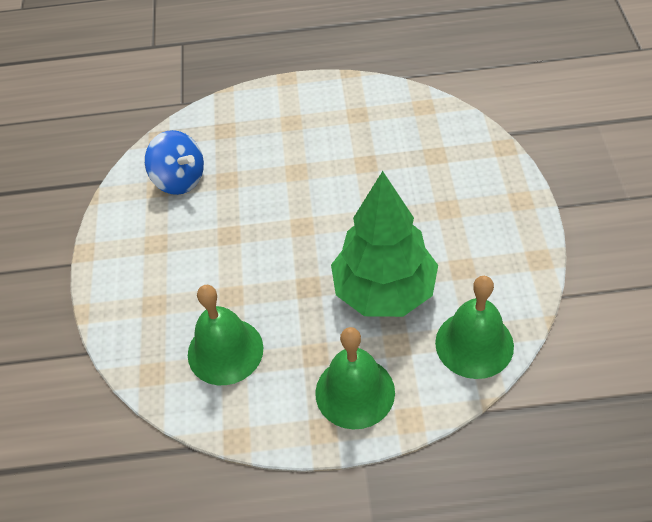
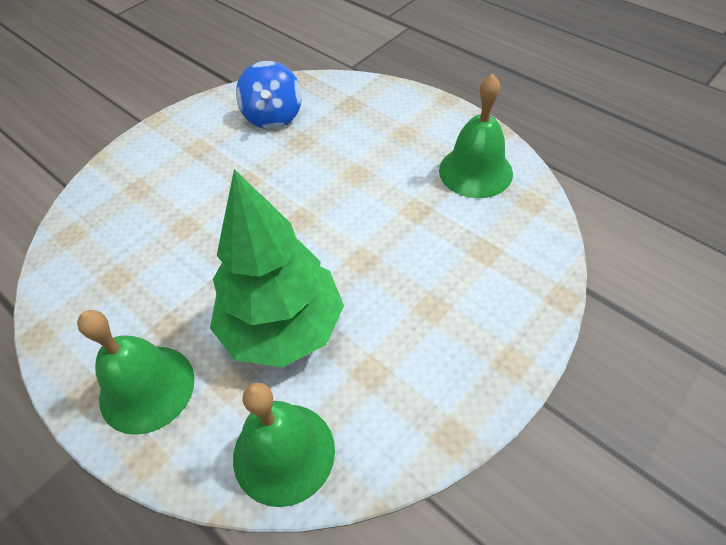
camera: 45 degrees right, 0 degrees up
green bell [188,285,263,385] -> green bell moved to [439,74,513,198]

